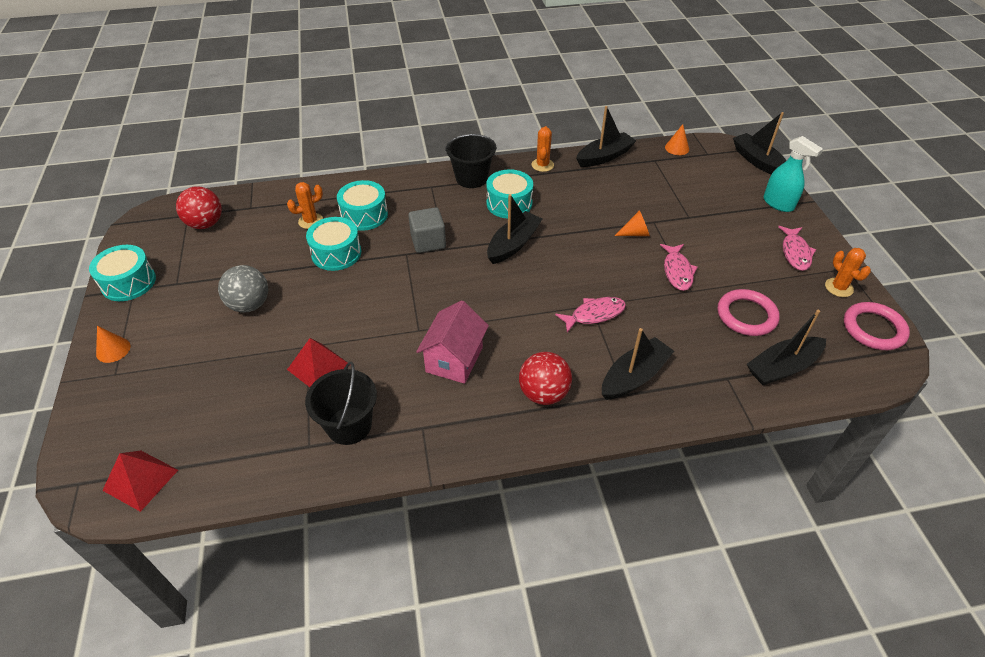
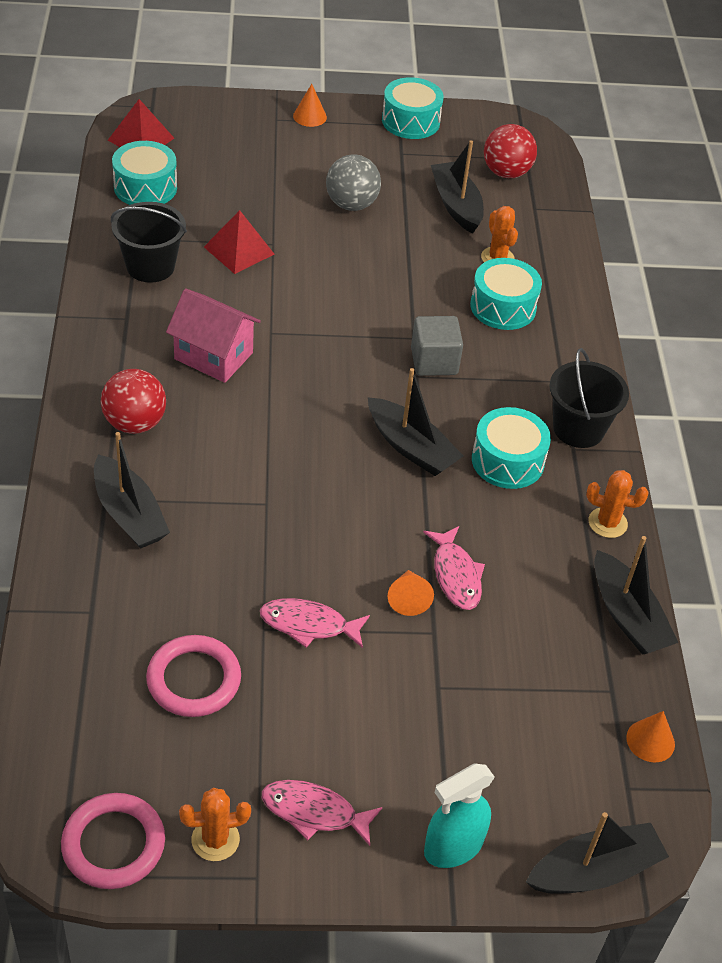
camera: 95 degrees right, 0 degrees up
turquoise drum [306,217,361,271] -> turquoise drum moved to [112,141,177,205]
pink fish [555,297,626,333] -> pink fish moved to [423,526,485,610]
black boat [747,310,826,385] -> black boat moved to [431,140,484,234]

